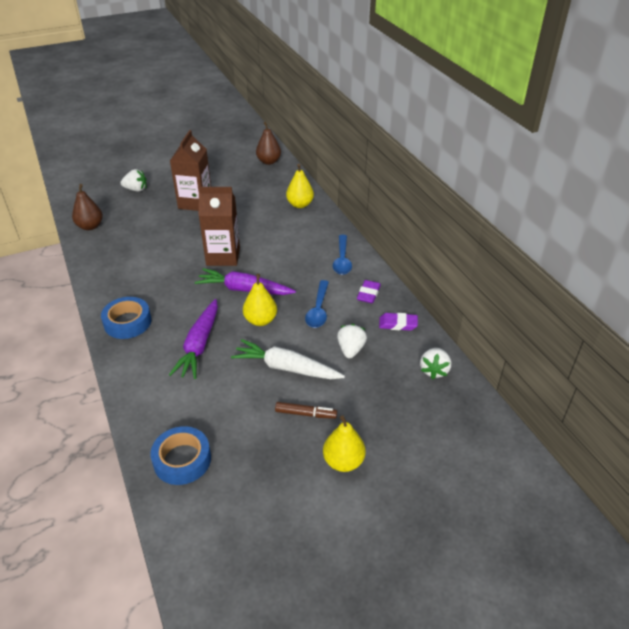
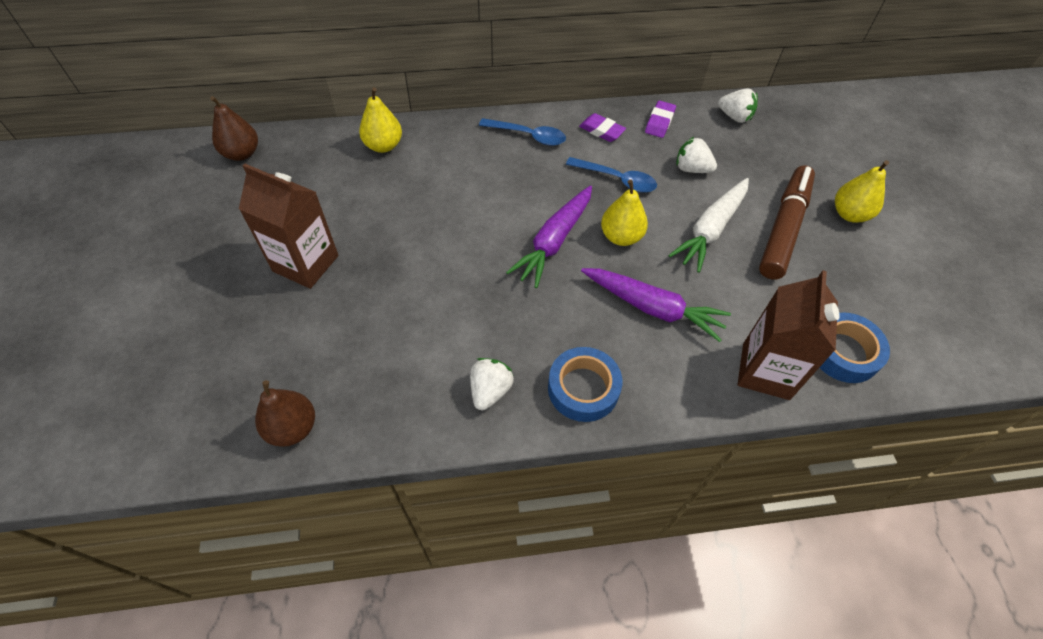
camera: 75 degrees left, 15 degrees up
white strawberry [121,169,147,192] -> white strawberry moved to [470,358,514,410]
brown carton [198,187,240,266] -> brown carton moved to [737,270,840,400]
brown marker [275,402,337,419] -> brown marker [759,165,815,280], size x2.08

